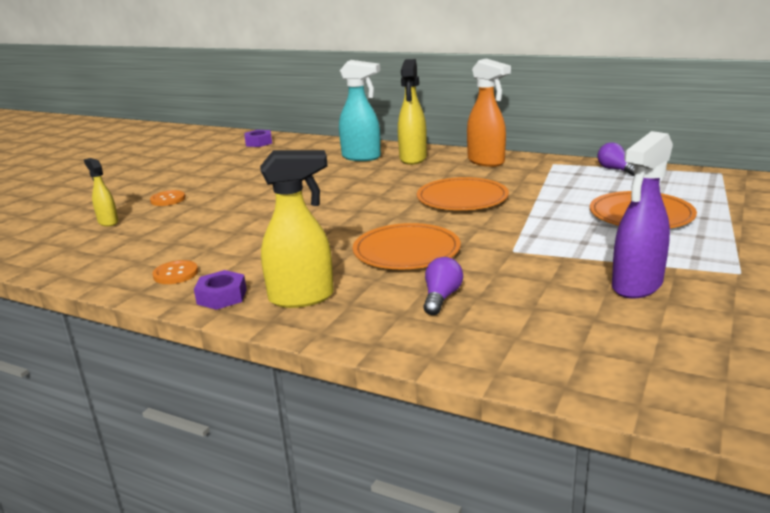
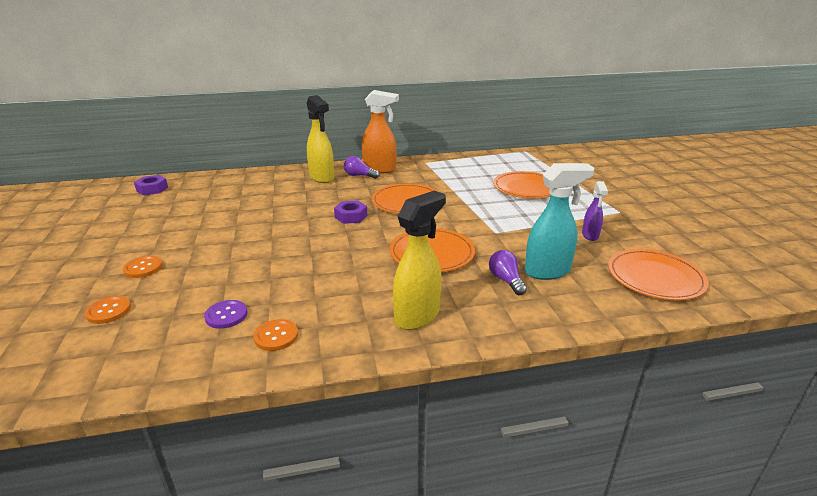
camera: 40 degrees left, 5 degrees up
yellow spray bottle [84,158,118,226] -> orange button [85,296,131,324]
purple nut [194,270,247,310] -> purple nut moved to [334,200,367,224]
turquoise spray bottle [339,60,381,161] -> turquoise spray bottle moved to [525,163,594,280]
purple light bulb [597,142,635,176] -> purple light bulb moved to [344,156,379,179]
purple spray bottle [612,131,673,299] -> purple spray bottle [582,181,608,241], size x0.57
none -> purple button [204,300,248,329]
none -> orange plate [608,249,709,300]

